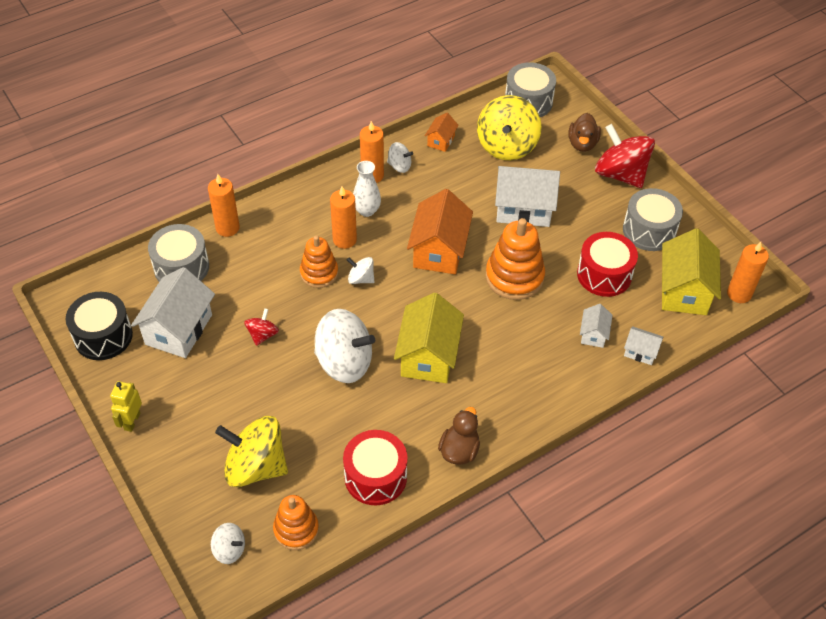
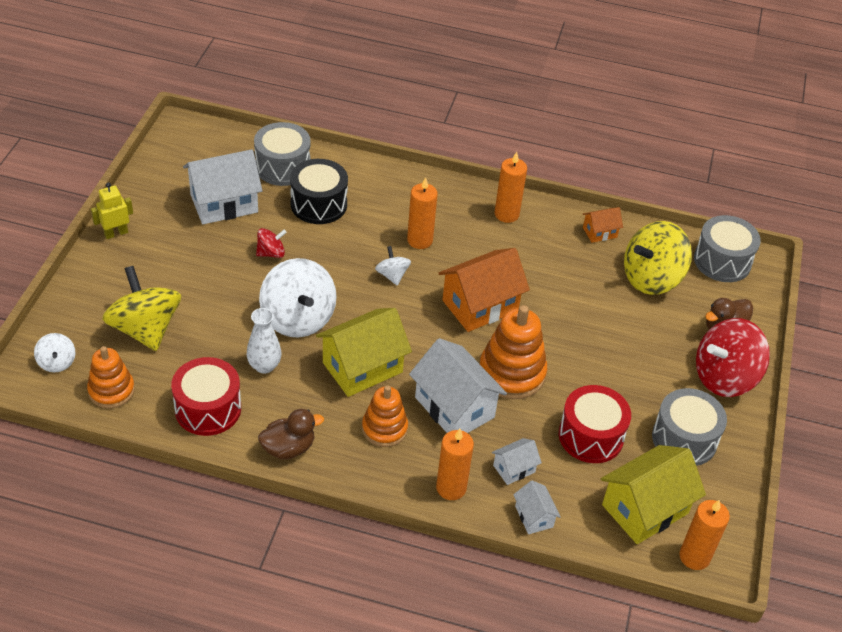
camera: 45 degrees right, 5 degrees down
black drum [66,292,133,360] -> black drum moved to [290,159,348,224]
orange candle [208,174,240,237] -> orange candle moved to [436,429,474,500]
orange stacking toy [300,236,338,288] -> orange stacking toy moved to [362,385,408,447]
white vase [353,161,381,217] -> white vase moved to [247,308,282,374]
white spinning top [387,142,413,173] -> none
white house [495,166,560,227] -> white house moved to [409,338,507,433]
red spinning top [595,124,655,188] -> red spinning top turned 120 degrees counterclockwise [696,318,770,397]

